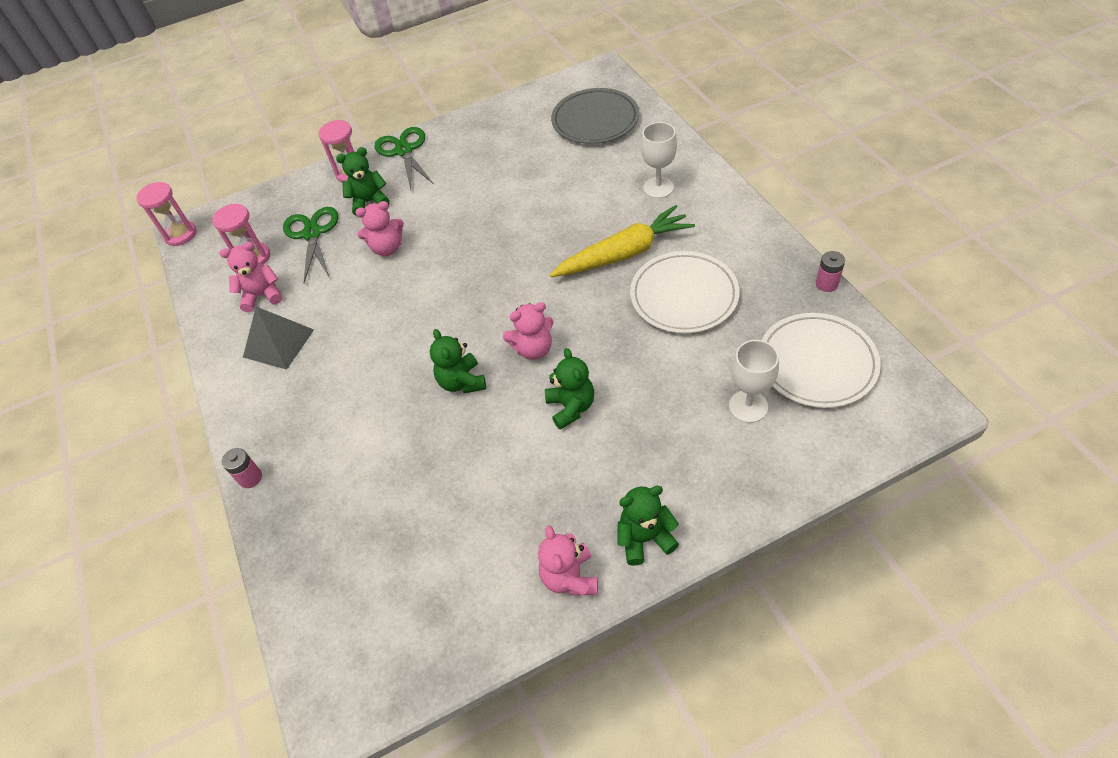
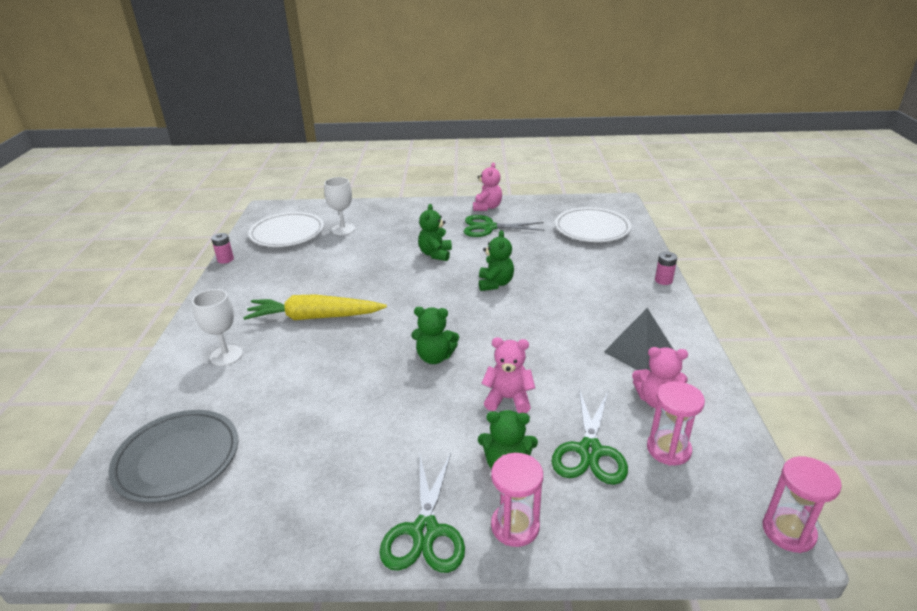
camera: 160 degrees left, 20 degrees down
pink teddy bear [503,302,553,360] -> none
green teddy bear [617,486,679,566] -> green teddy bear moved to [411,307,459,364]
white plate [630,251,740,333] -> white plate moved to [555,207,631,242]
none -> green scissors [464,215,545,237]

